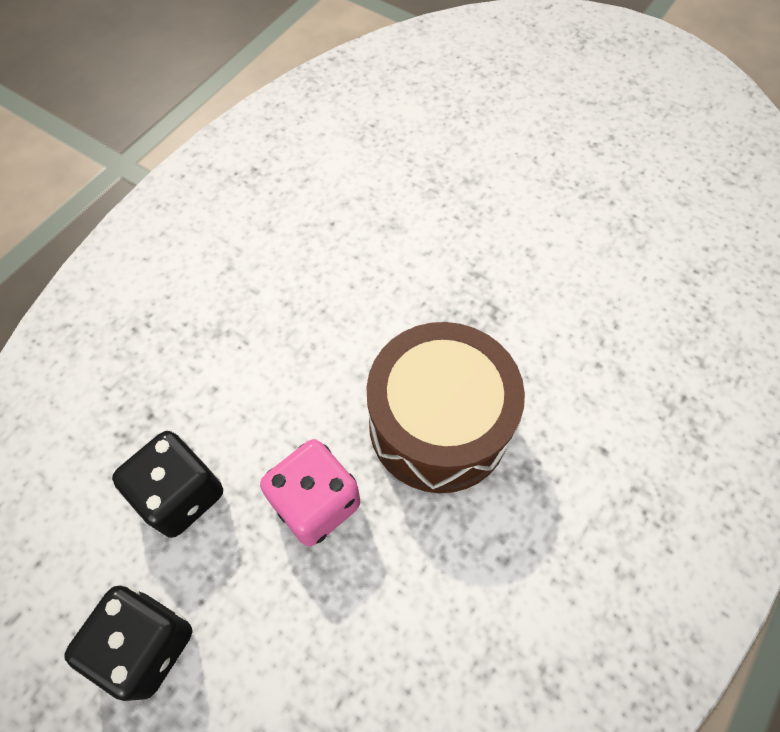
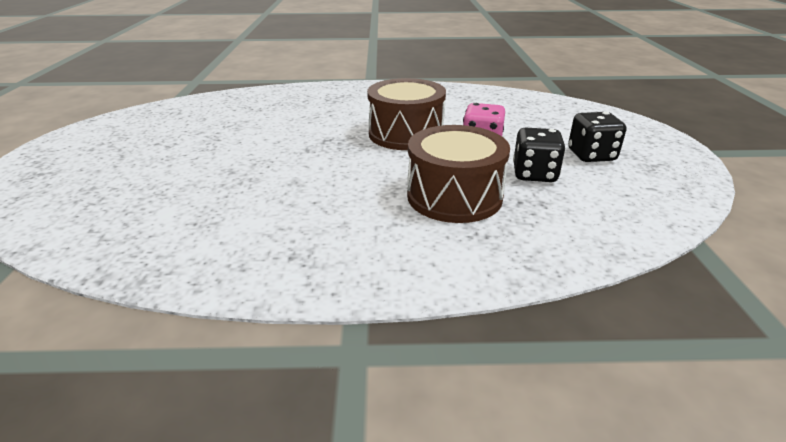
camera: 125 degrees left, 30 degrees down
none -> brown drum [407,125,510,223]

